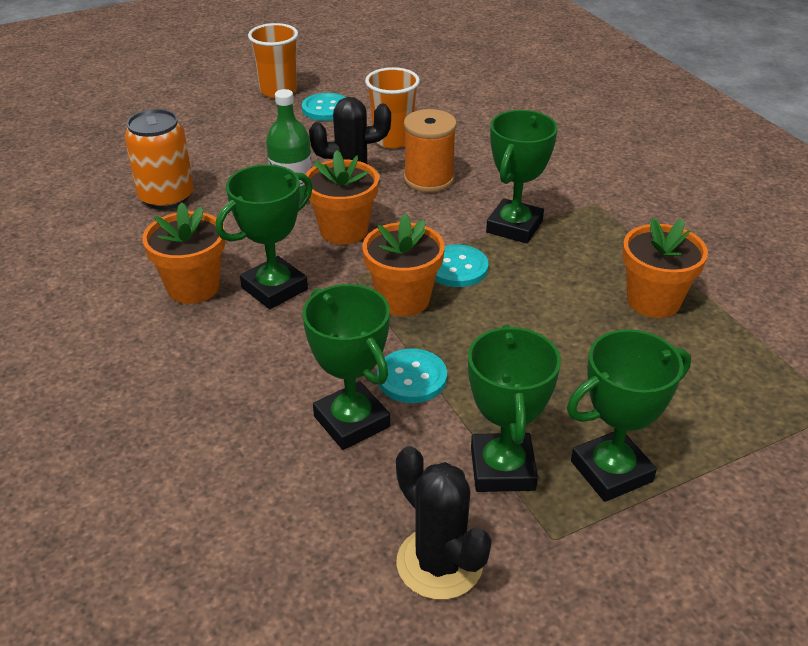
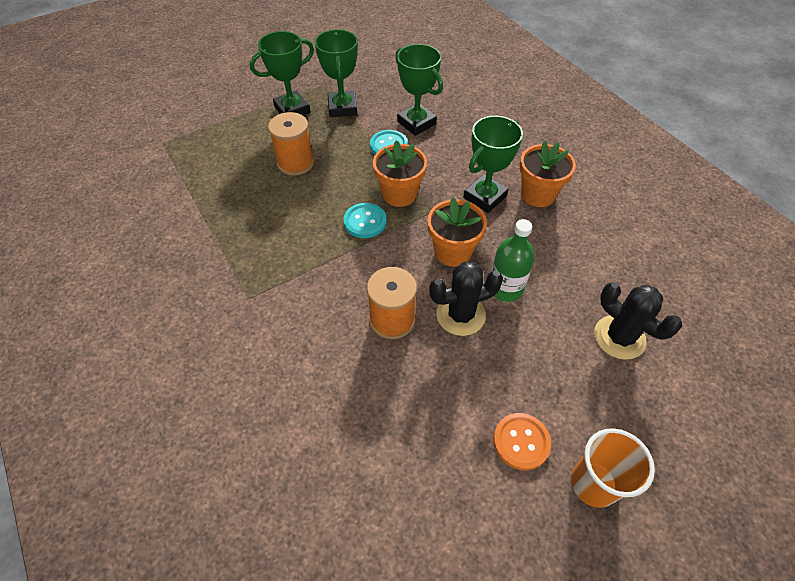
camera: 175 degrees right, 15 degrees up
orange can [125,109,194,210] -> none
turquoise button [302,93,346,121] -> orange button [493,413,551,471]
orange cup [365,67,420,148] -> none
black cactus [396,446,492,600] -> black cactus moved to [594,282,682,360]
green trophy [486,110,558,244] -> none
orange flower pot [623,218,708,318] -> none
none -> orange spool [268,112,314,175]

